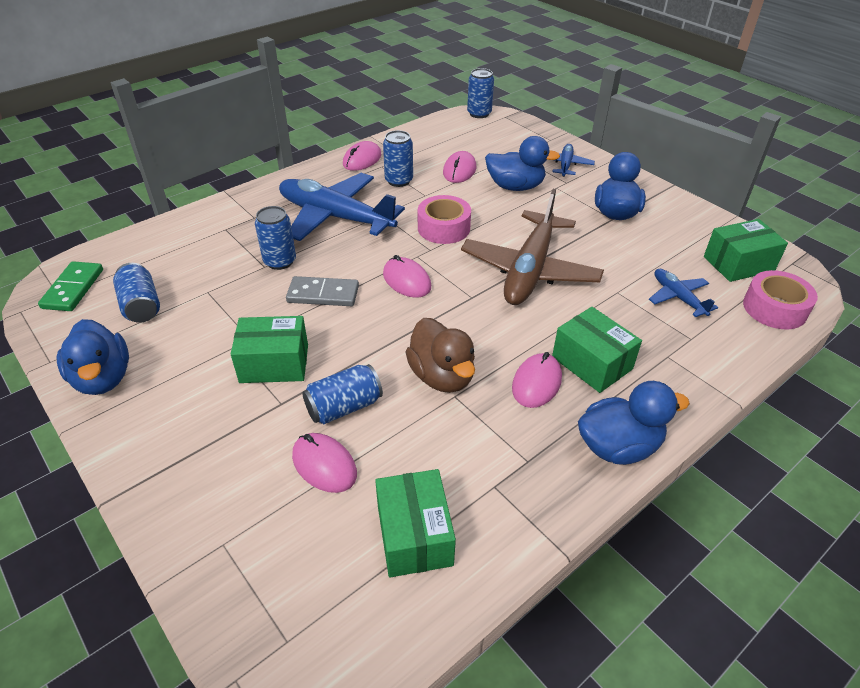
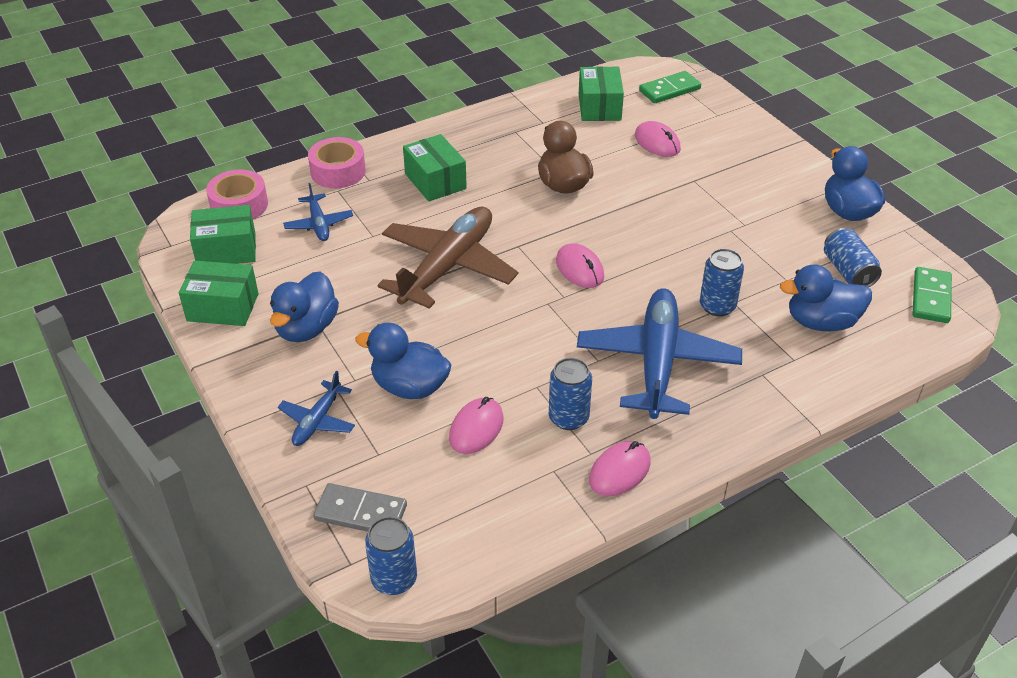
camera: 170 degrees left, 0 degrees up
green box [231,316,308,383] -> green box moved to [179,261,258,326]
blue plane [279,173,405,241] -> blue plane turned 120 degrees counterclockwise [577,288,742,419]
grey domino [286,276,359,306] -> grey domino moved to [313,483,407,532]
blue can [302,364,383,424] -> none
pink tape [418,195,471,244] -> pink tape moved to [308,137,366,188]
pink mouse [512,352,562,408] -> none
blue duck [578,381,690,465] -> blue duck moved to [780,264,872,331]
none -> green domino [639,71,701,103]

